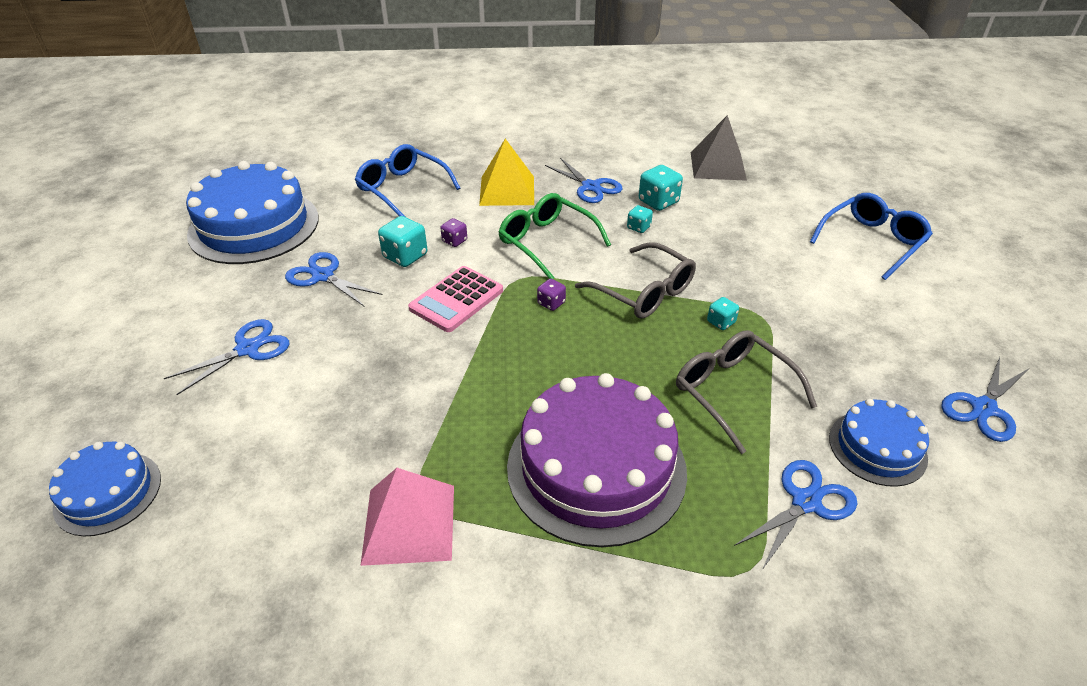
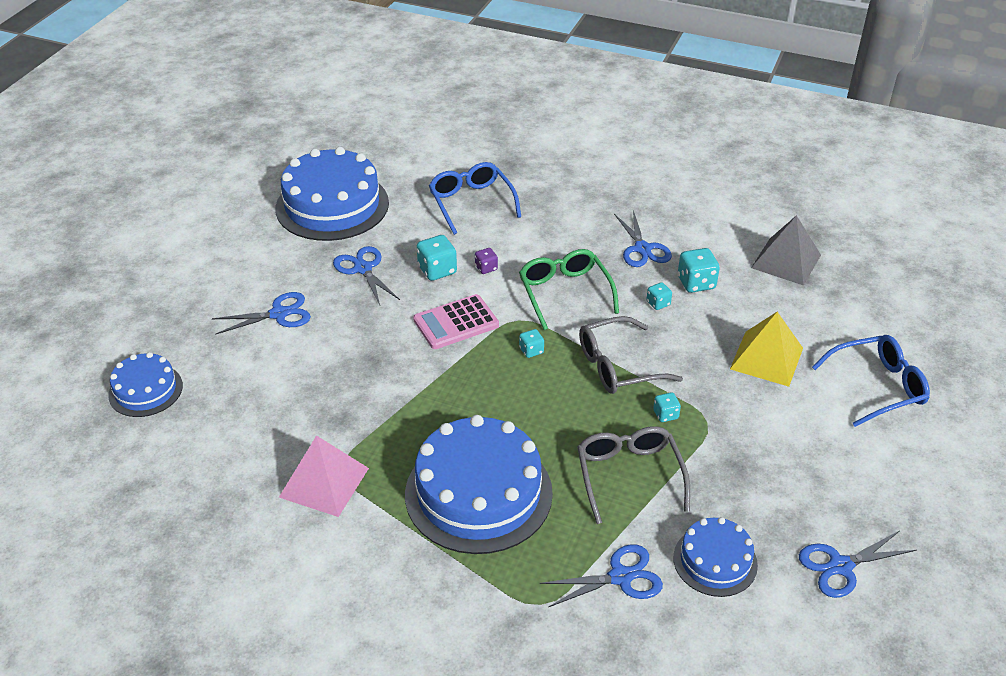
camera: 25 degrees right, 0 degrees up
yellow pyramid [479,139,534,206] -> yellow pyramid moved to [730,312,803,387]
purple cake [507,373,687,547] -> blue cake [405,415,553,554]
purple dice [537,279,566,311] -> turquoise dice [519,329,544,358]
grey glasses [575,242,696,319] -> grey glasses turned 90 degrees clockwise [579,316,683,394]

